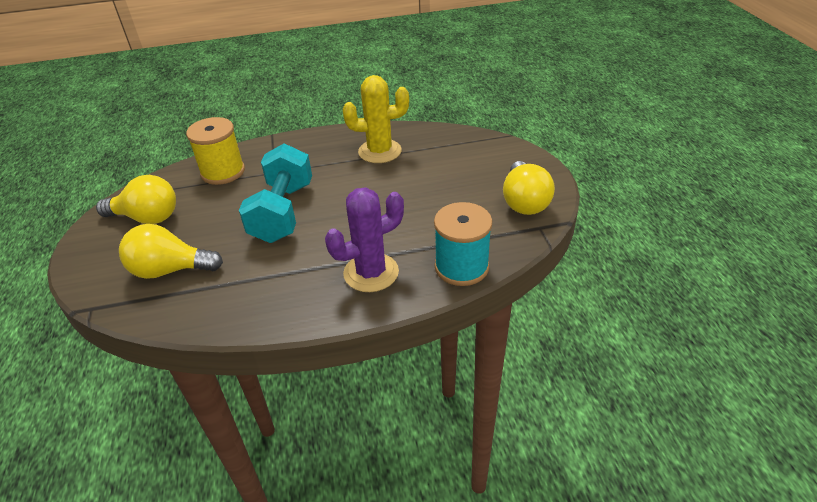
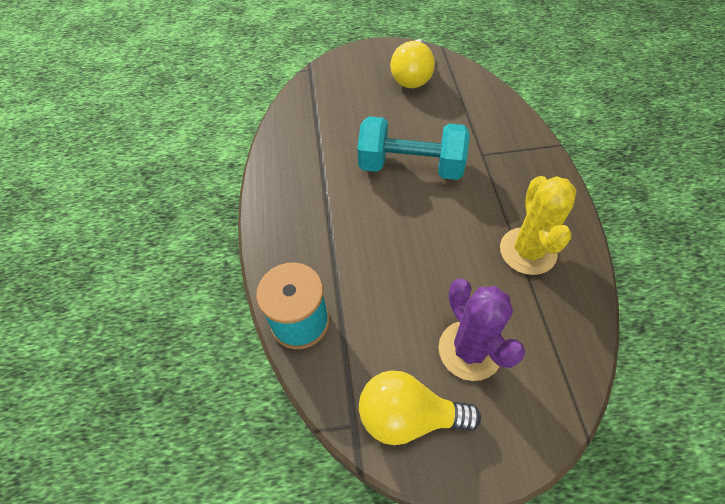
camera: 95 degrees right, 15 degrees up
yellow light bulb [119,224,223,279] -> none
yellow spool [186,117,245,185] -> none
purple cactus [325,187,404,292] -> purple cactus moved to [439,278,525,381]

